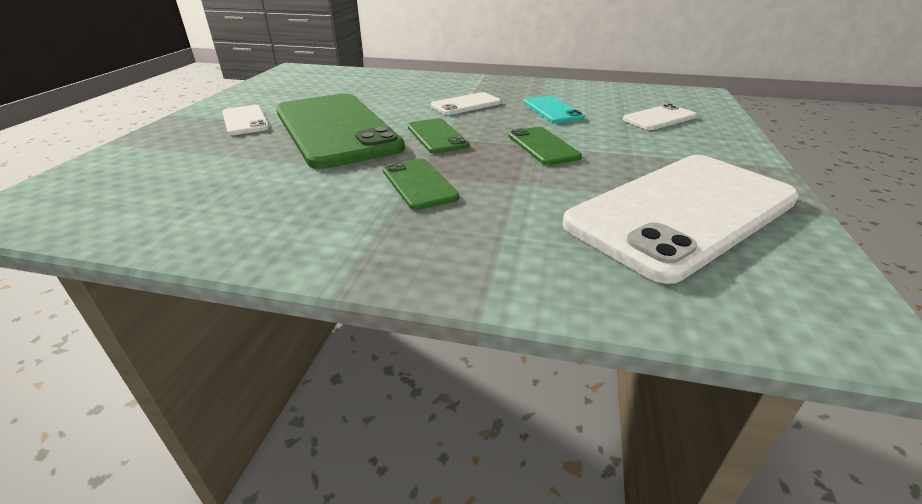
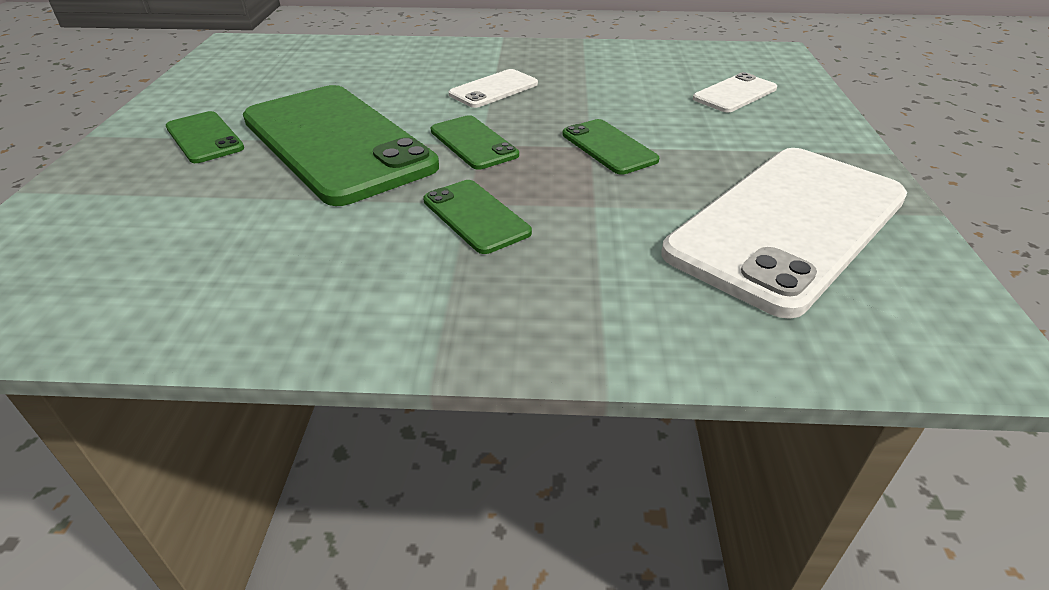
camera: 10 degrees left, 5 degrees up
white phone [222,105,270,135] -> green phone [166,111,244,163]
turquoise phone [524,96,585,123] -> none

